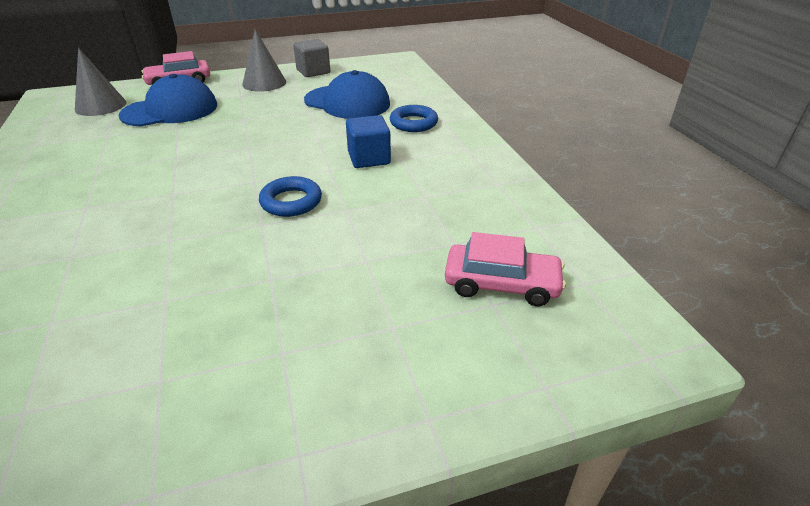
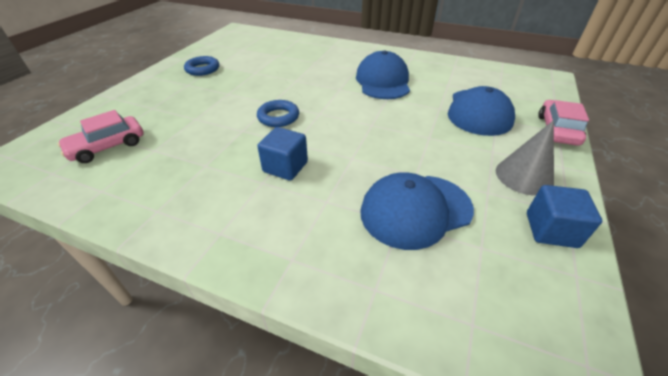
camera: 130 degrees right, 5 degrees up
grey cone [75,48,126,116] -> none
grey cube [293,39,330,77] -> blue cube [527,185,602,248]
blue ring [390,105,438,132] -> blue ring moved to [184,56,219,76]
none -> blue cap [356,51,410,99]

